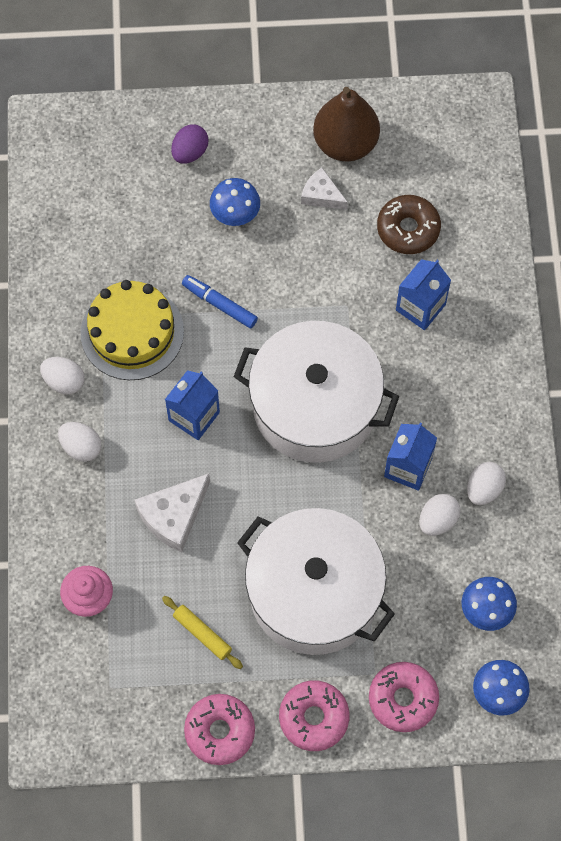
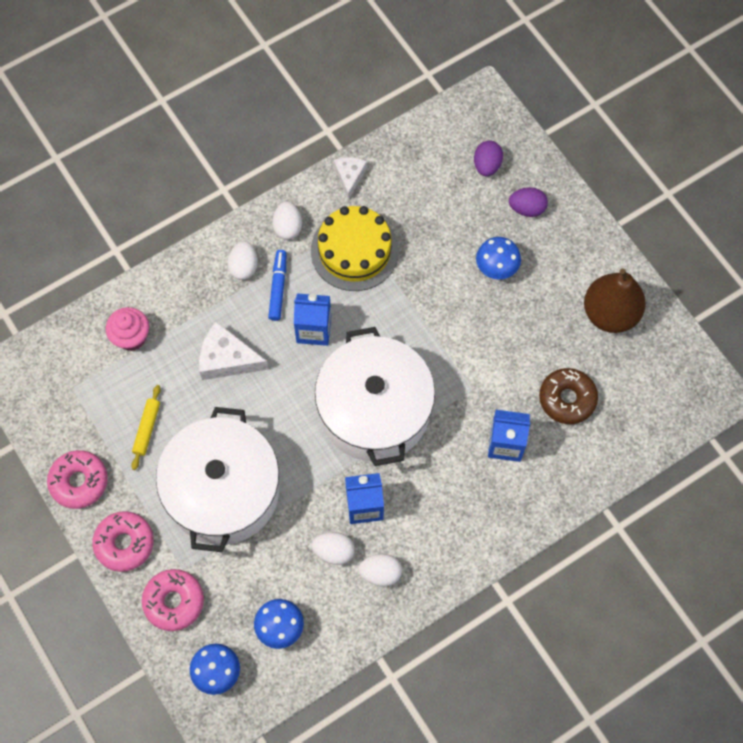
camera: 60 degrees right, 0 degrees up
blue marker [182,275,258,328] -> blue marker moved to [268,250,286,321]
white cheese [301,168,348,210] -> white cheese moved to [334,157,367,199]
none -> purple egg [474,140,503,176]

